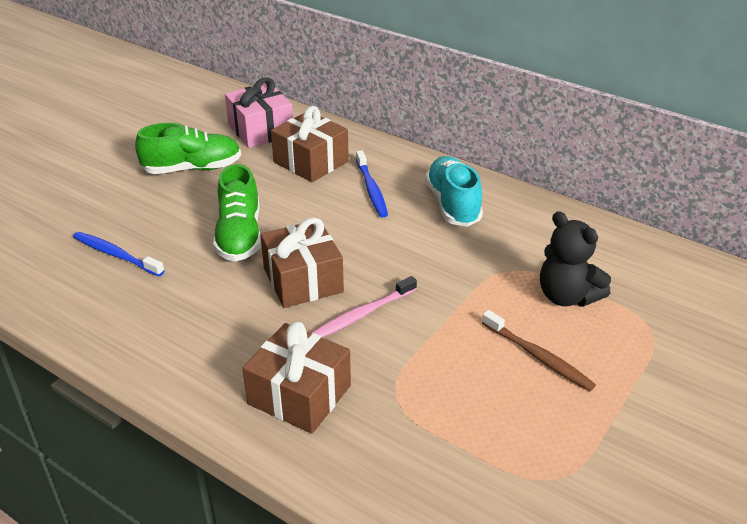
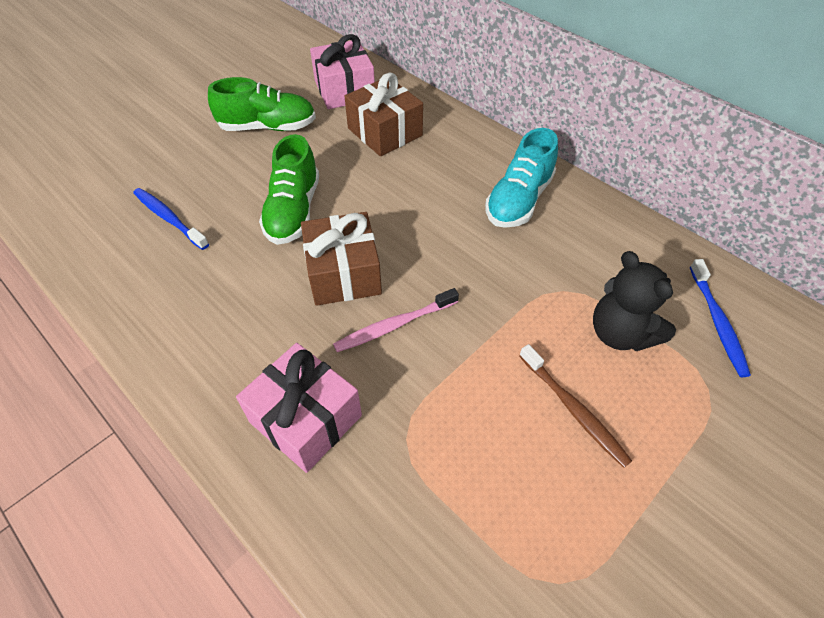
camera: 10 degrees right, 15 degrees up
brown gift [242,322,351,434] -> pink gift [236,343,362,473]
blue toothbrush [356,150,388,218] -> blue toothbrush moved to [690,259,751,377]
turquoise shoe [425,156,483,227] -> turquoise shoe turned 150 degrees counterclockwise [485,128,558,228]

